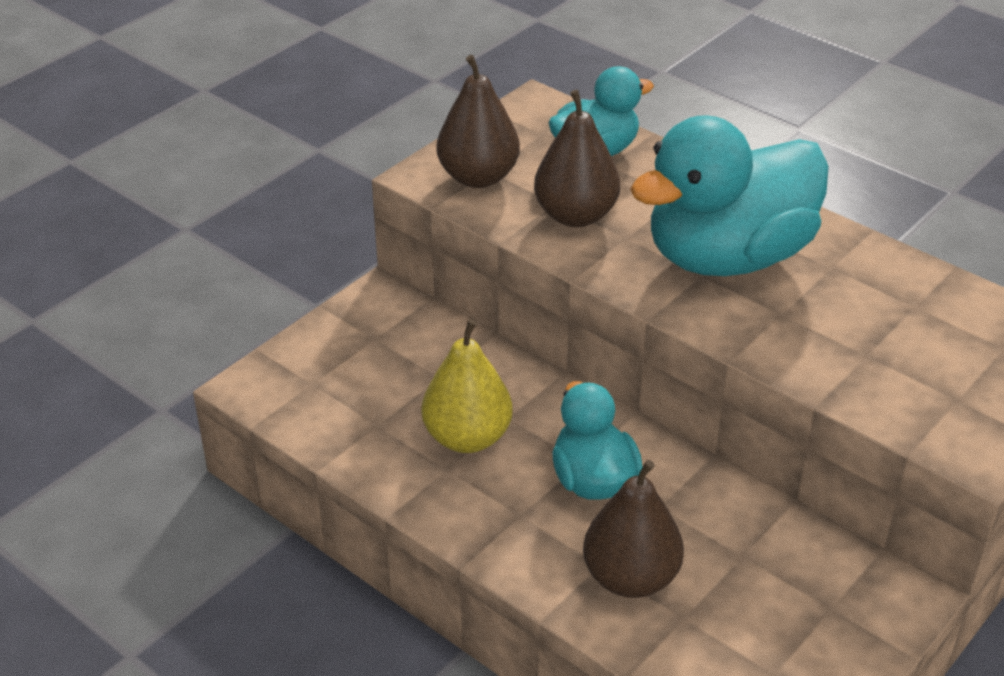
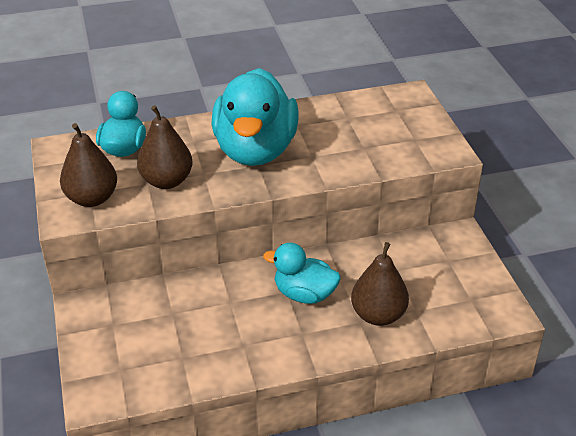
camera: 55 degrees left, 0 degrees up
yellow pear [422,319,513,453] -> none

